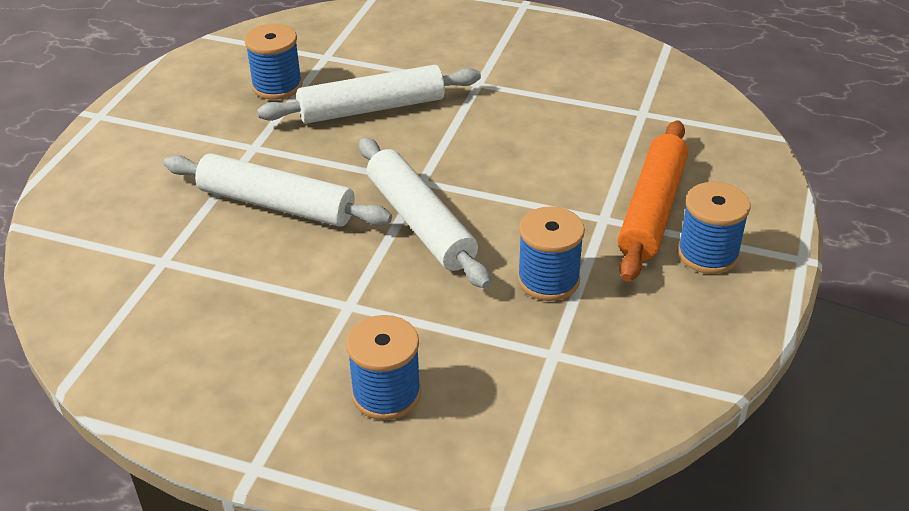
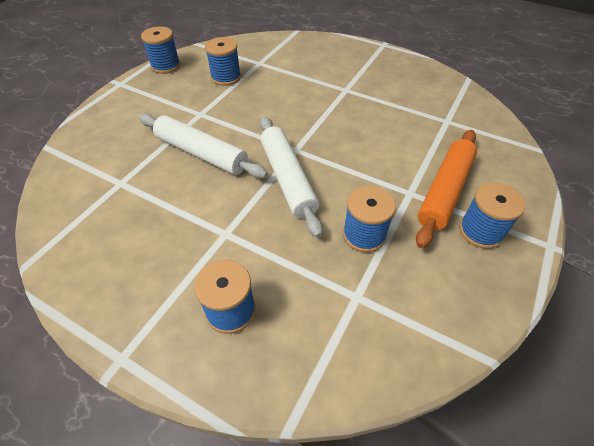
camera: 10 degrees right, 10 degrees up
white rolling pin [257,65,481,124] -> none
none -> blue spool [141,26,180,74]

